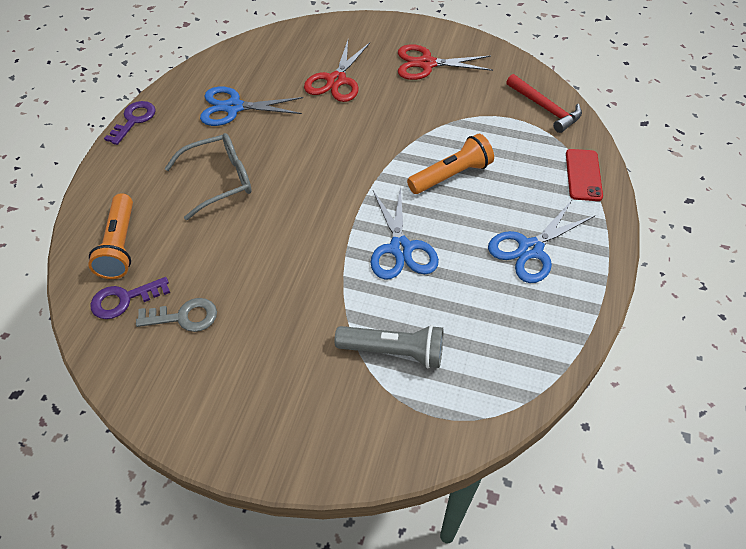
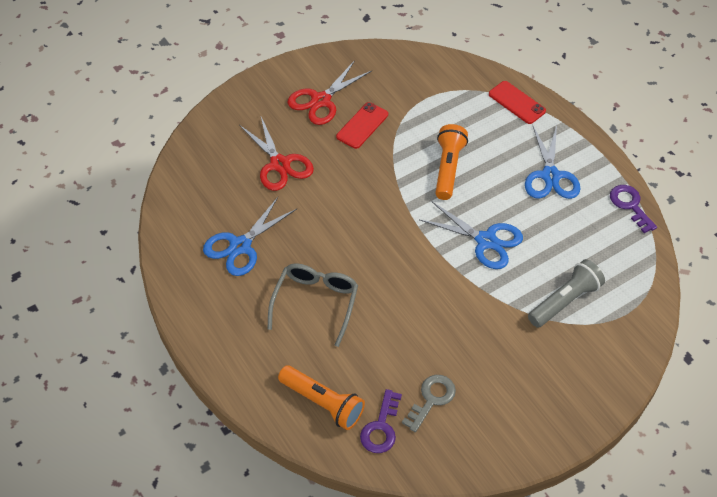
camera: 50 degrees left, 0 degrees up
purple key [104,101,156,145] -> purple key moved to [610,185,657,233]
red hammer [506,74,582,133] -> none
none -> red phone [336,102,388,149]

